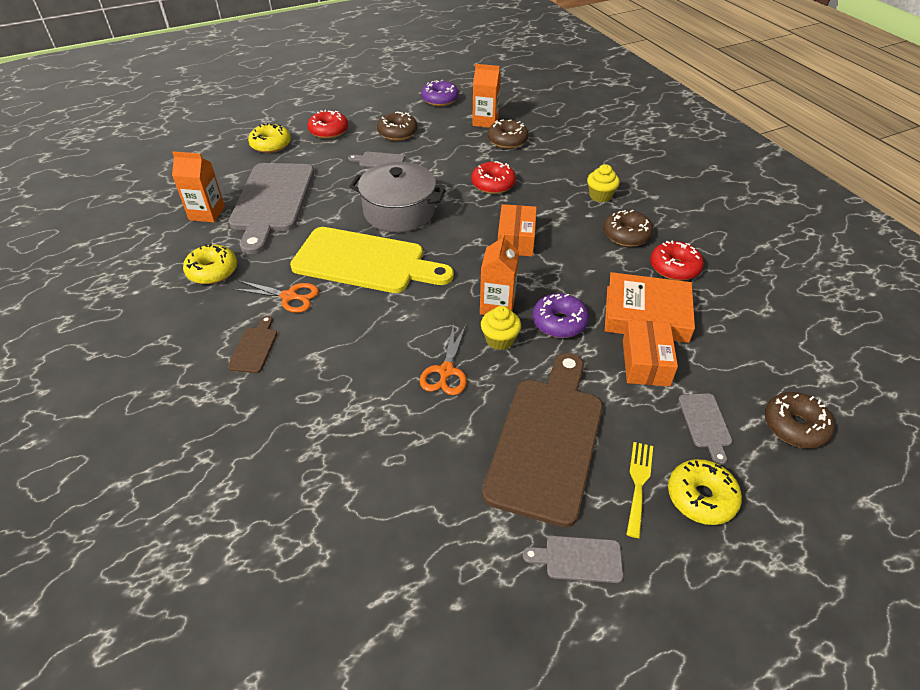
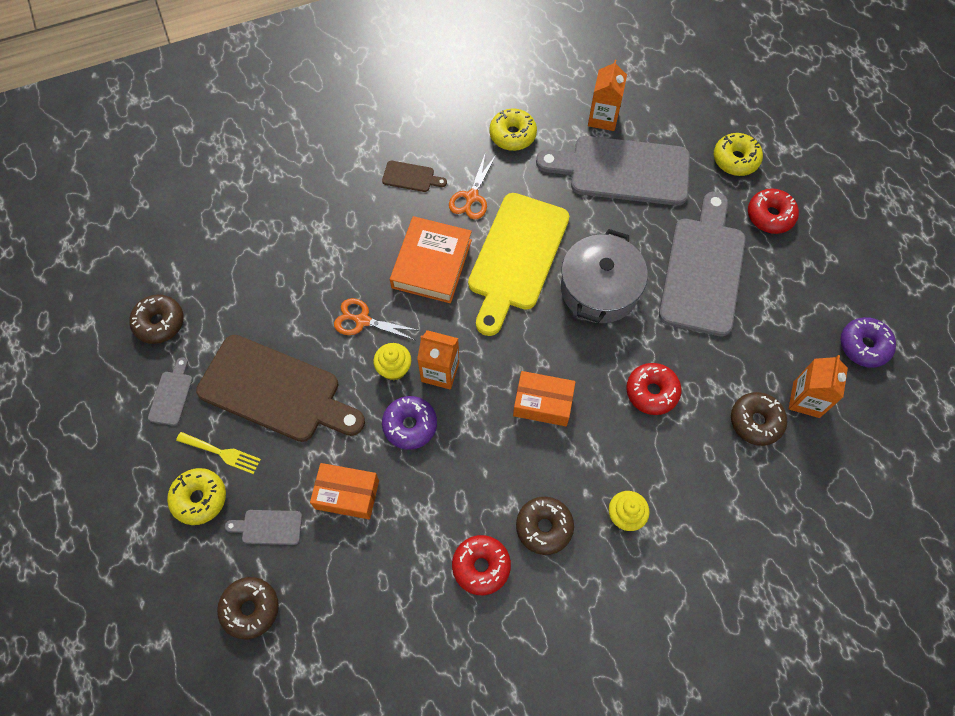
camera: 95 degrees right, 20 degrees up
grey cutting board [348,152,405,168] -> grey cutting board [659,192,746,336], size x2.39
brown donut [377,111,418,141] -> brown donut moved to [129,295,184,344]
orange book [605,272,695,343] -> orange book moved to [390,216,472,303]

